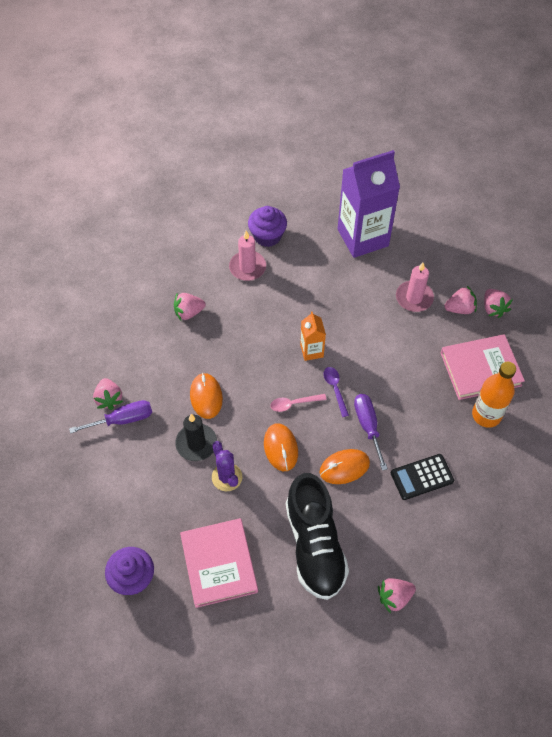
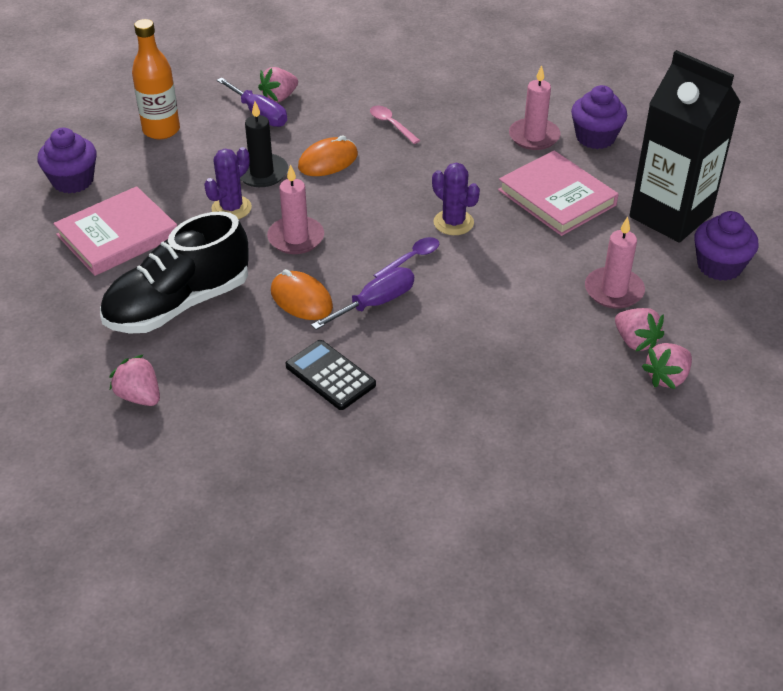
camera: 65 degrees right, 15 degrees down
pink strawberry [174,293,206,320] -> none
orange mouse [264,423,298,471] -> pink candle [267,164,324,254]
pink spoon [270,394,327,412] -> pink spoon moved to [370,106,420,144]
orange carton [300,311,326,361] -> purple cactus [432,163,480,235]
purple carton [338,150,400,258] -> black carton [629,50,741,243]
pink book [441,334,525,400] -> pink book moved to [498,151,619,236]
orange bottle [472,361,516,428] -> orange bottle moved to [132,19,180,139]
none -> purple cupcake [694,211,759,281]

